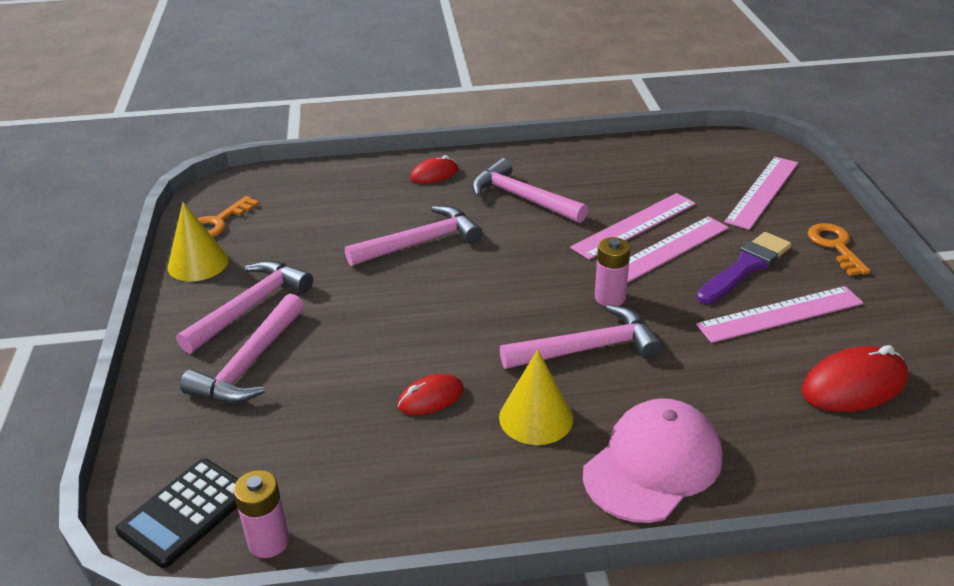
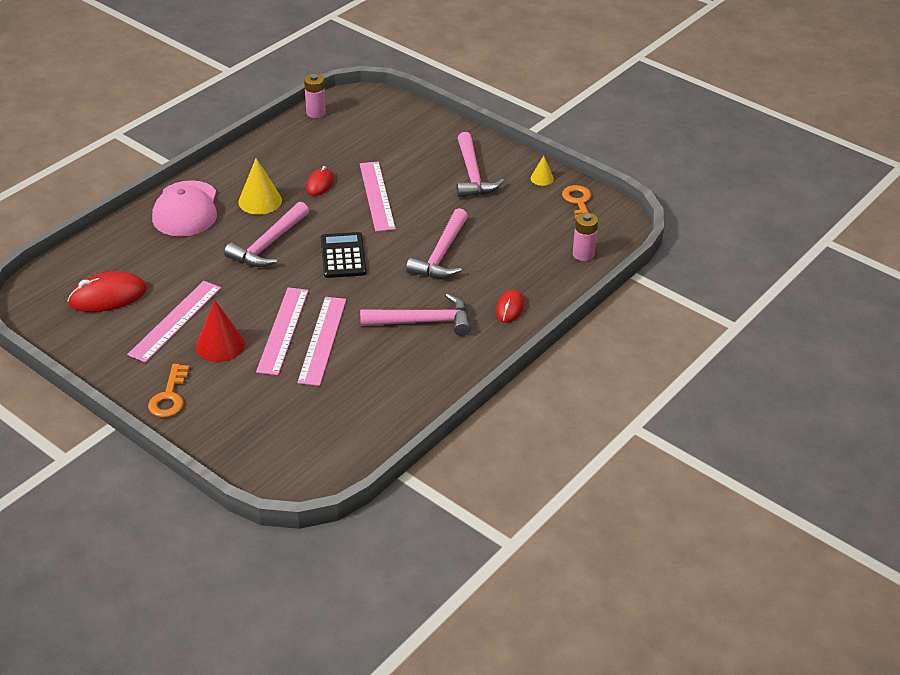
camera: 135 degrees right, 5 degrees up
black calculator [115,458,238,568] -> black calculator moved to [321,232,367,278]
yellow cone [168,202,229,282] -> yellow cone [530,156,554,186], size x0.55
pink hammer [180,294,304,403] -> none
pink battery [595,237,630,306] -> pink battery moved to [572,212,598,261]
purple brush [697,232,792,304] -> red cone [196,300,245,362]
pink ruler [724,157,798,230] -> pink ruler moved to [360,161,396,232]
red mouse [801,345,908,412] -> red mouse turned 45 degrees clockwise [68,271,147,312]
orange key [808,223,871,276] -> orange key turned 60 degrees clockwise [148,364,189,418]

